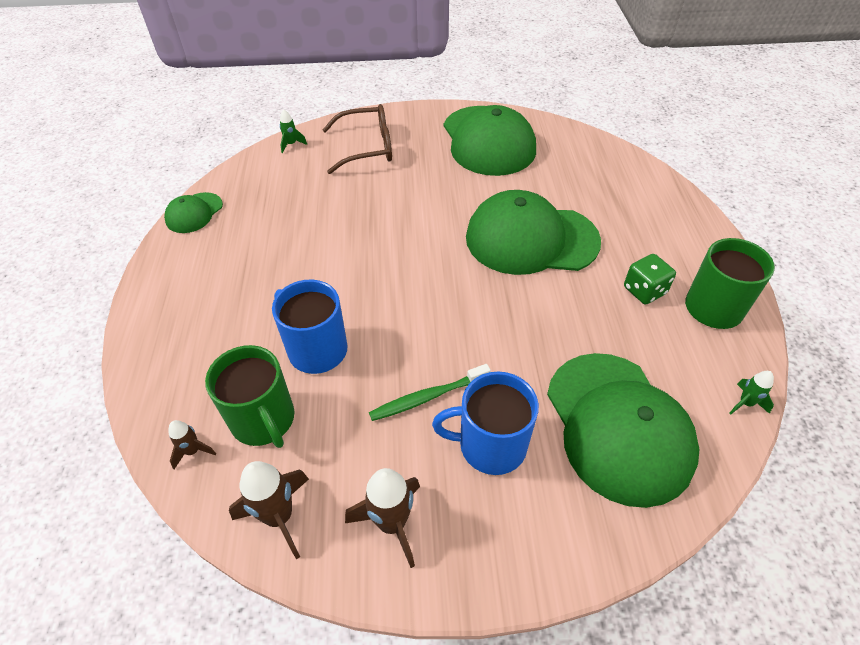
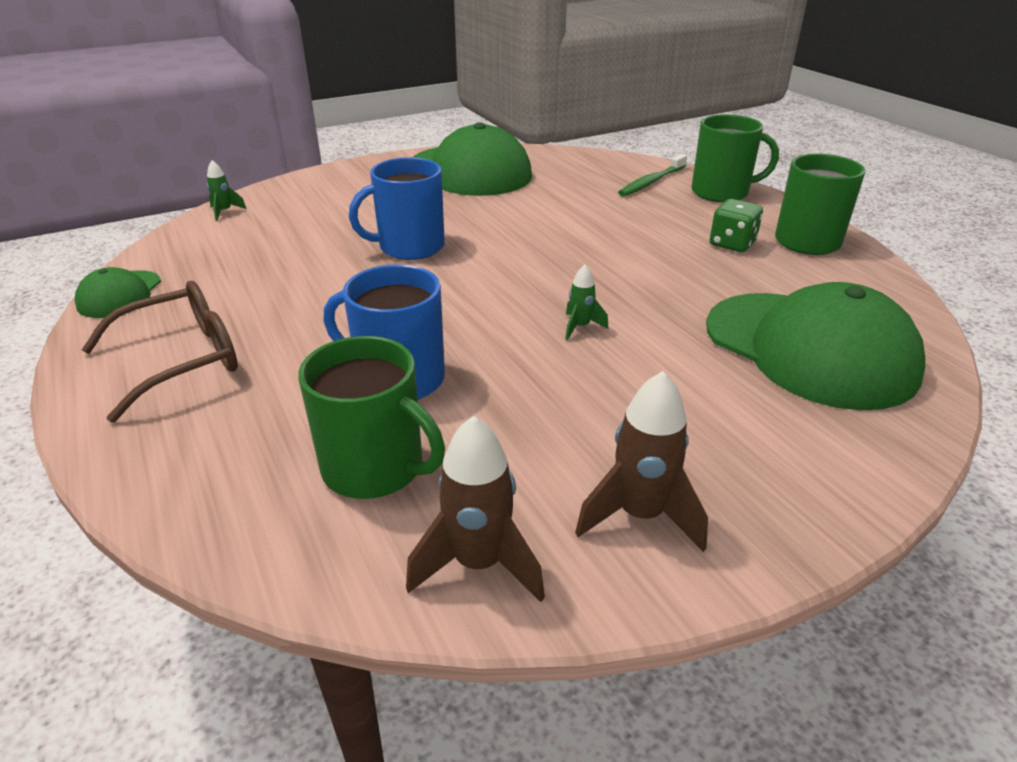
camera: 25 degrees left, 15 degrees down
brown rocket [169,420,216,469] -> none
brown glasses [323,104,392,174] -> brown glasses moved to [82,281,238,423]
green toothbrush [369,364,491,421] -> green toothbrush moved to [618,154,687,196]
blue mug [432,372,539,475] -> blue mug moved to [349,157,445,260]
green cap [466,190,601,275] -> none
green rocket [729,371,774,415] -> green rocket moved to [565,265,609,341]
none -> green mug [691,114,779,203]

